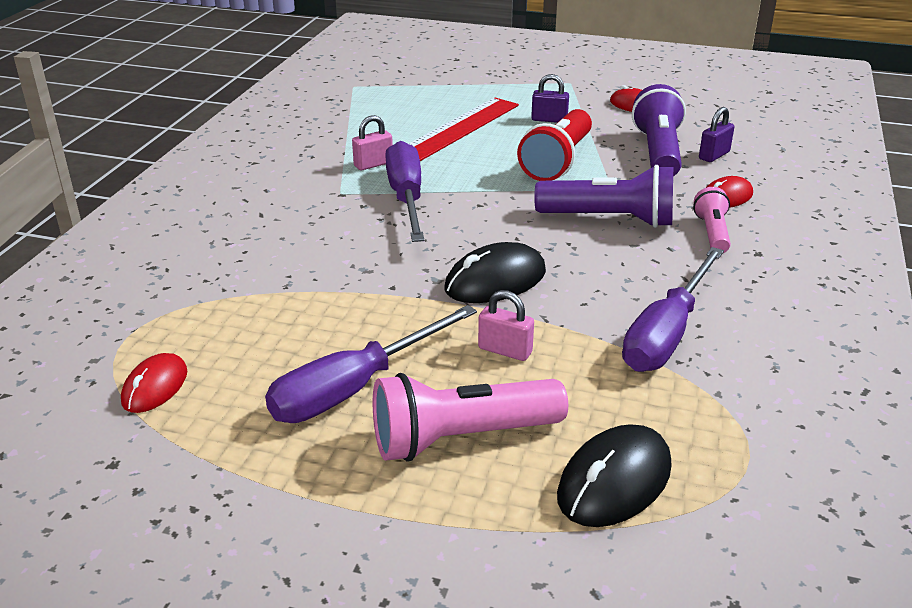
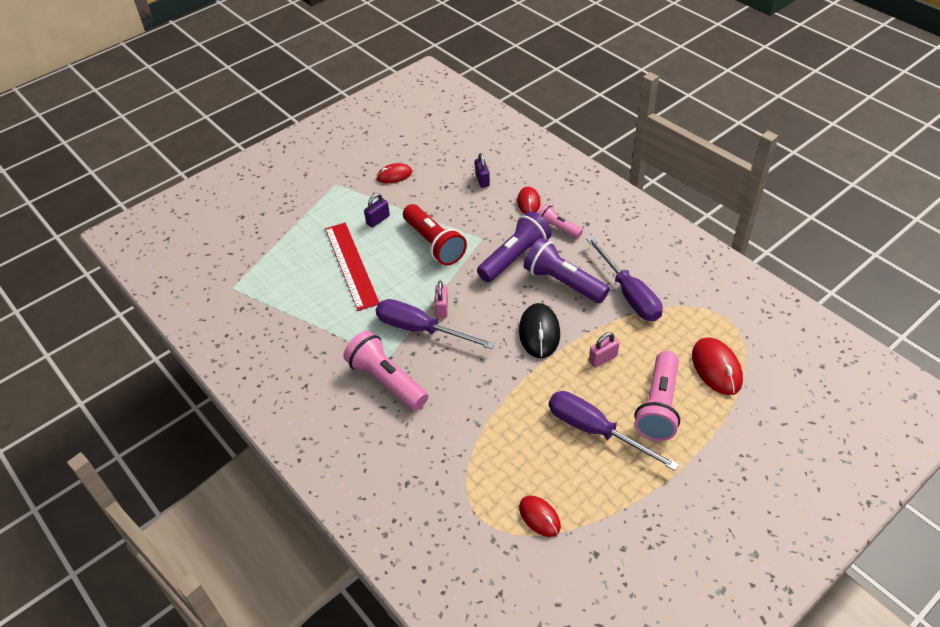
camera: 55 degrees left, 15 degrees up
purple screwdriver [265,305,477,423] -> purple screwdriver turned 135 degrees clockwise [549,391,679,471]
pink padlock [352,115,393,170] -> pink padlock moved to [435,280,448,318]
black mouse [557,424,672,527] -> red mouse [692,337,743,395]
purple flashlight [632,84,686,176] -> purple flashlight moved to [524,238,610,303]
none -> pink flashlight [343,331,428,410]

